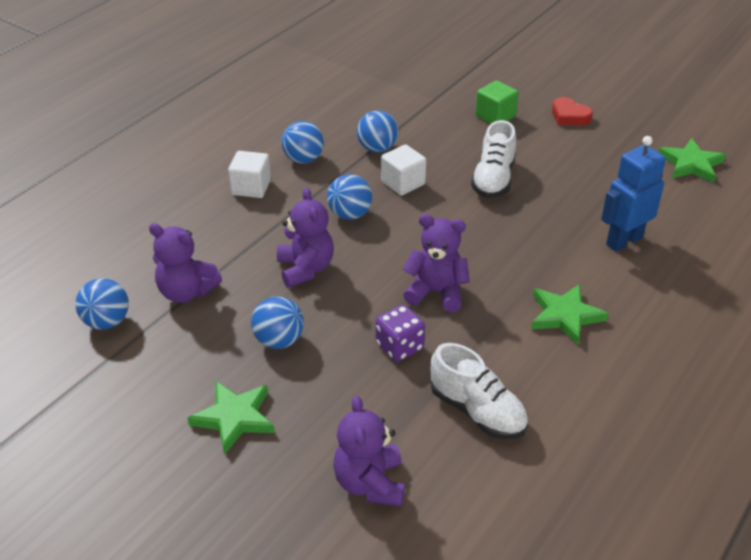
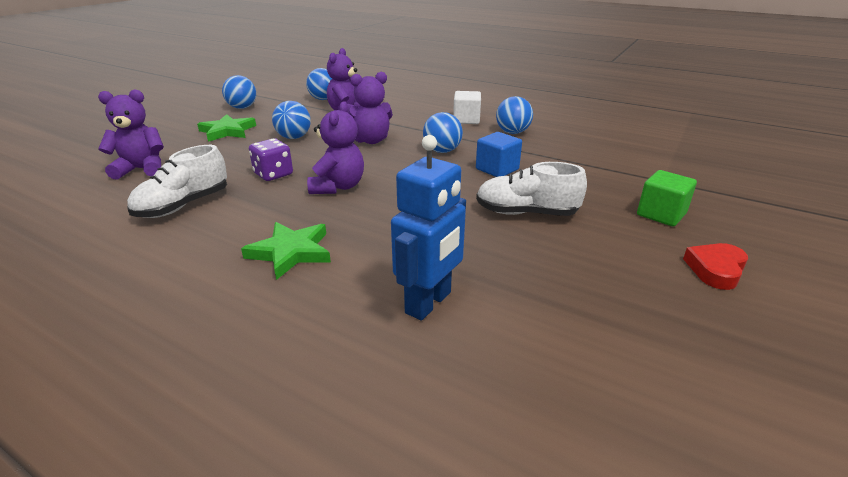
camera: 85 degrees right, 10 degrees down
blue ball [357,110,398,153] -> blue ball moved to [222,75,256,109]
white cube [381,144,426,196] -> blue cube [476,132,522,177]
blue robot [601,136,666,252] -> blue robot turned 75 degrees clockwise [391,135,466,320]
green star [659,138,726,183] -> none

